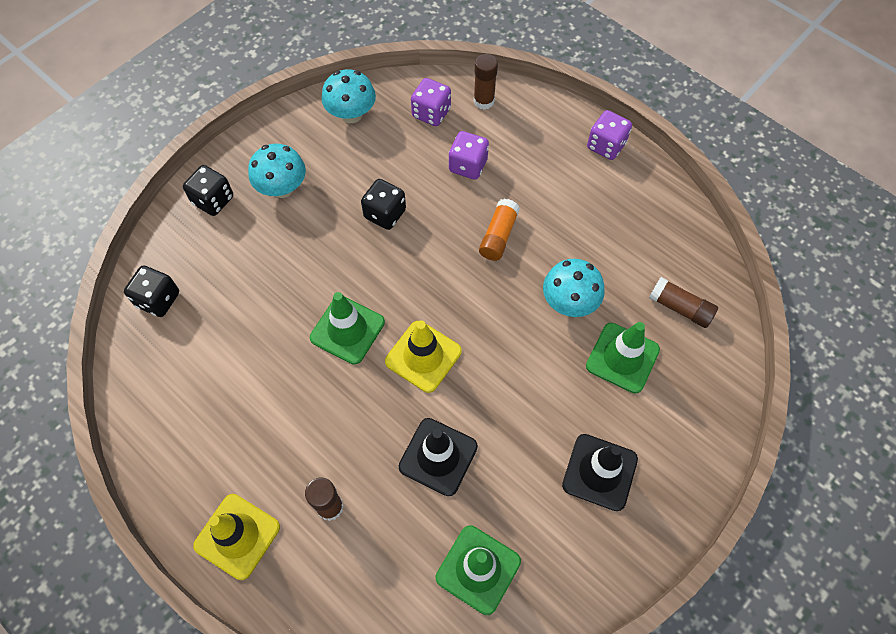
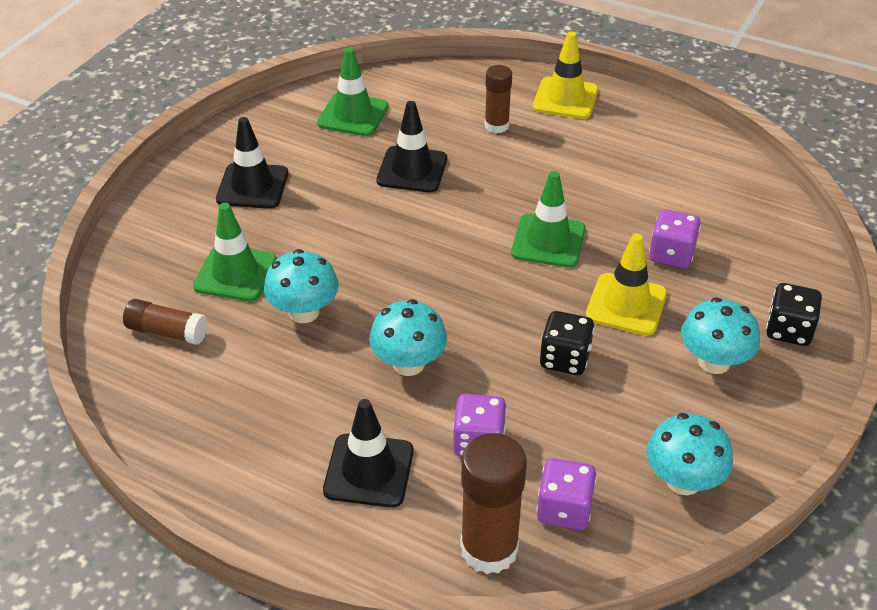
camera: 165 degrees right, 20 degrees down
black dice [124,265,179,317] -> none
yellow traffic cone [385,320,462,393] -> yellow traffic cone moved to [586,233,667,336]
brown glue stick [474,54,498,110] -> brown glue stick [460,433,527,574], size x1.64
orange glue stick [479,199,520,261] -> turquoise mushroom [369,299,447,376]
purple dice [587,110,632,160] -> purple dice moved to [649,209,701,268]
none -> black traffic cone [323,399,414,508]

